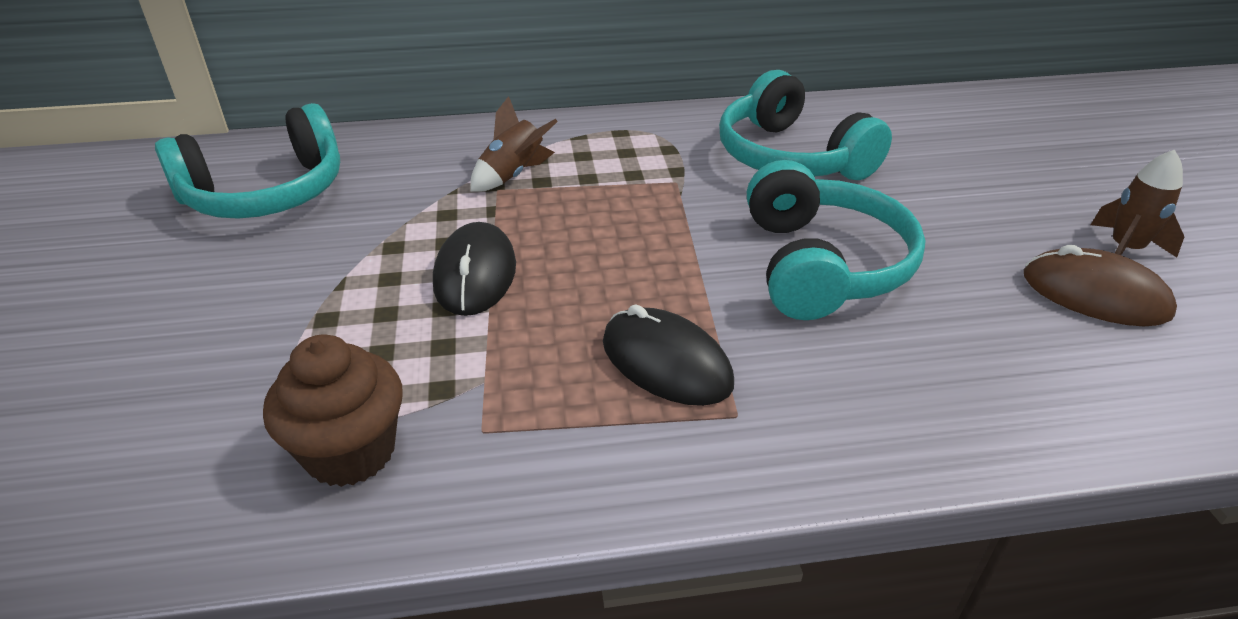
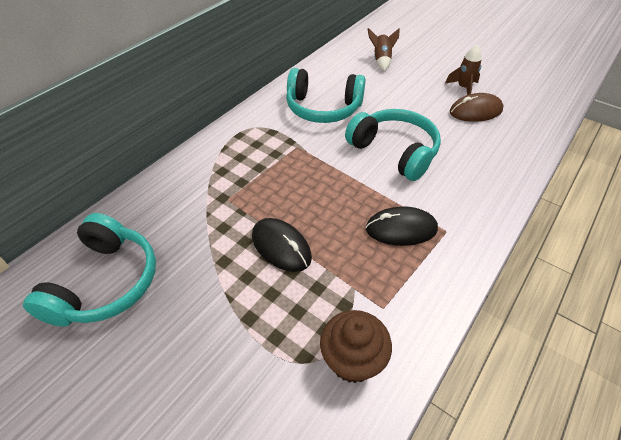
camera: 45 degrees left, 10 degrees up
brown rocket [470,96,558,192] -> brown rocket moved to [368,28,400,71]

